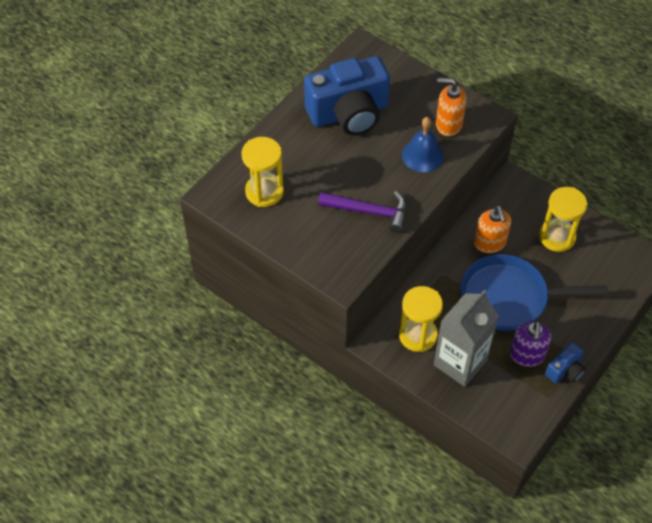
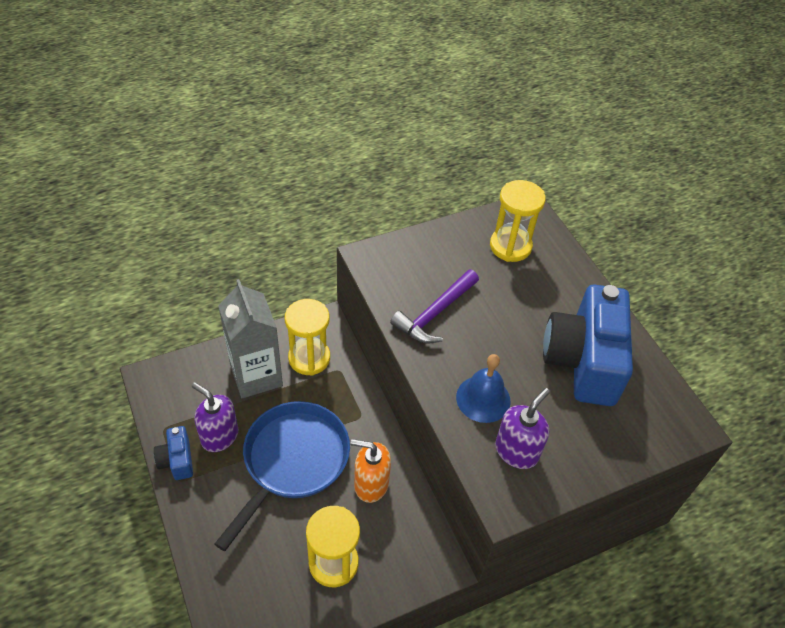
camera: 115 degrees right, 5 degrees down
orange soap dispenser [436,78,466,136] -> purple soap dispenser [495,388,550,469]

